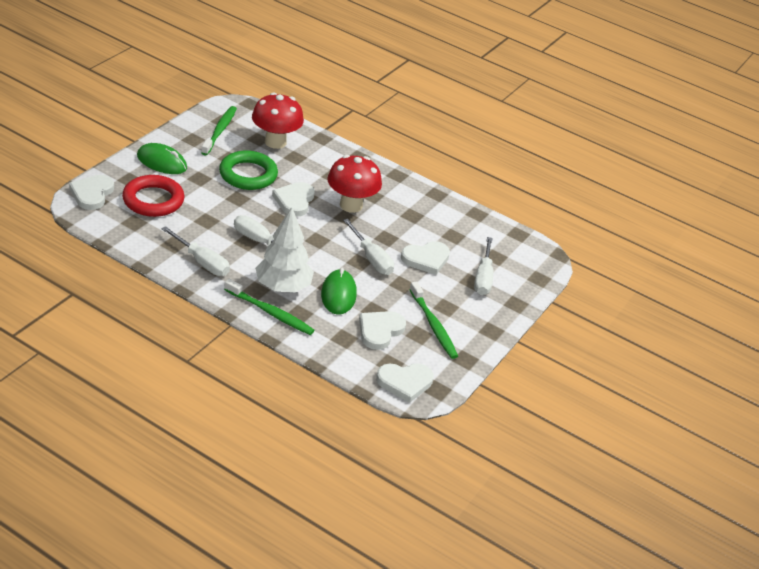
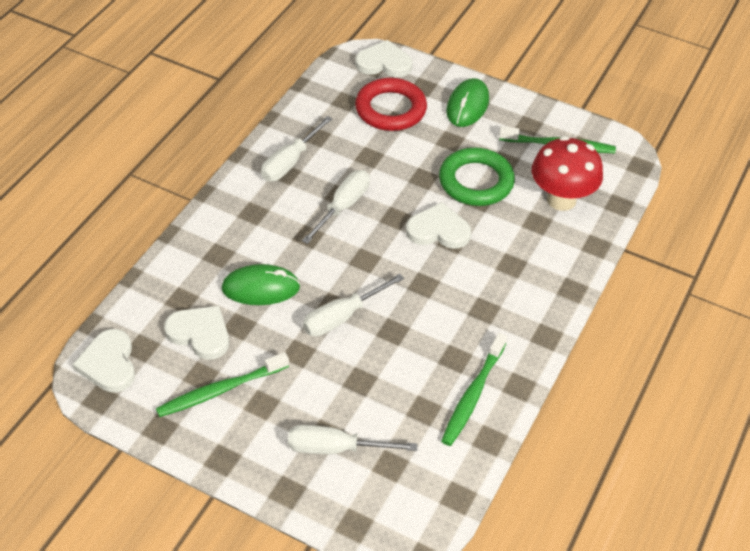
camera: 90 degrees right, 10 degrees up
green toothbrush [224,279,315,335] -> green toothbrush moved to [441,333,507,446]
white tree [255,207,314,292] -> none
red mushroom [327,155,382,213] -> none
white heart [401,241,450,275] -> none

